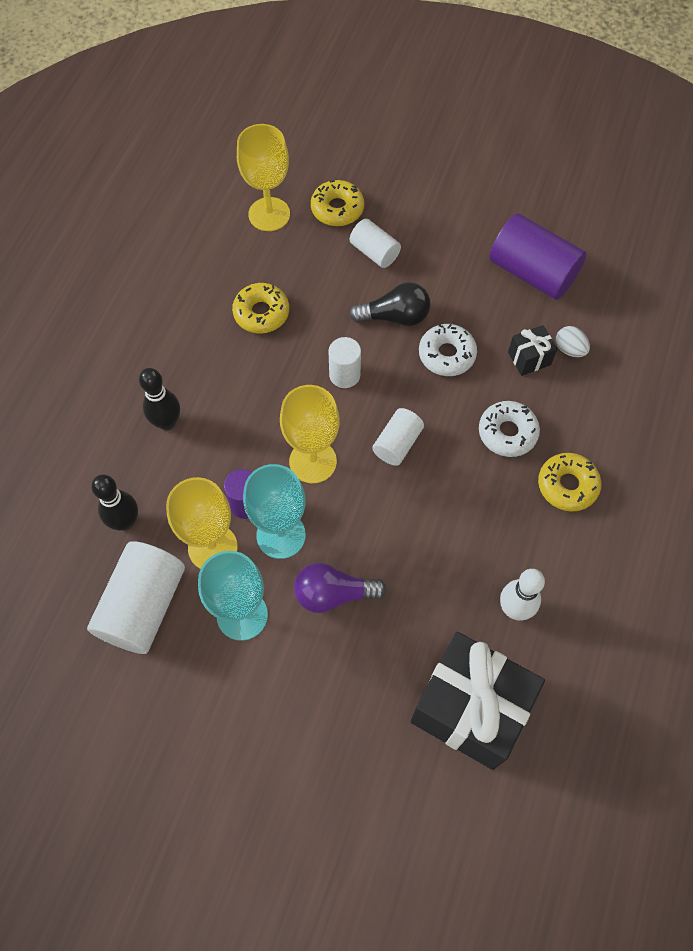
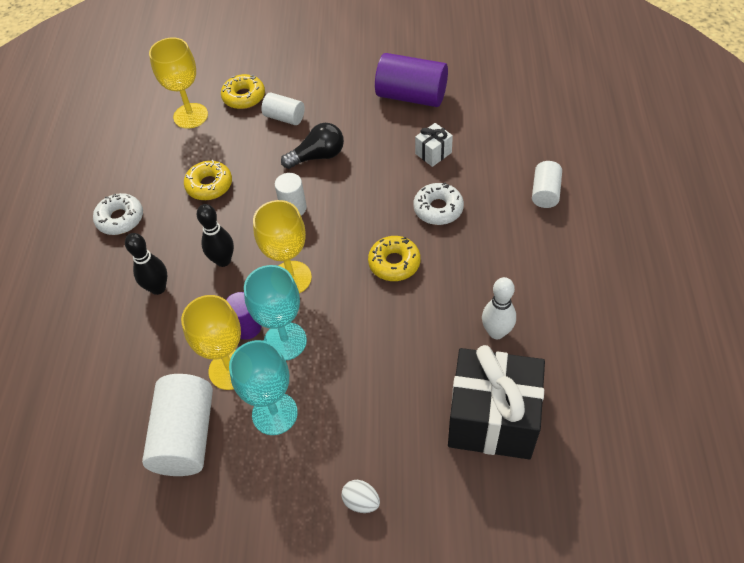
camera: 15 degrees left, 10 degrees down
black bowling pin [91,474,138,531] -> black bowling pin moved to [197,204,234,267]
purple light bulb [294,563,387,613] -> none
white cylinder [372,408,424,466] -> white cylinder moved to [532,161,562,208]
white donut [419,324,477,376] -> white donut moved to [93,193,143,235]
black gift [508,325,557,376] -> white gift [415,123,453,167]
yellow donut [538,453,601,512] -> yellow donut moved to [368,236,421,281]
white egg [556,326,590,357] -> white egg moved to [341,480,380,513]

